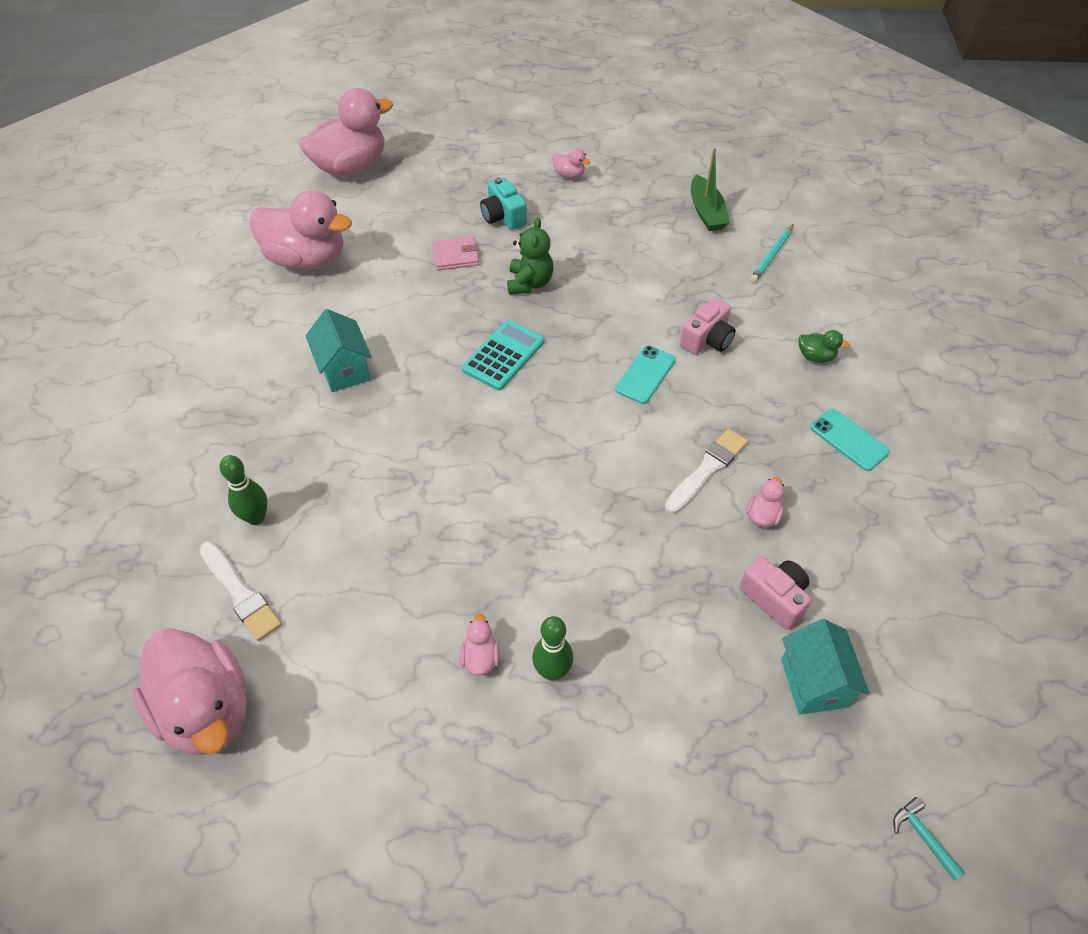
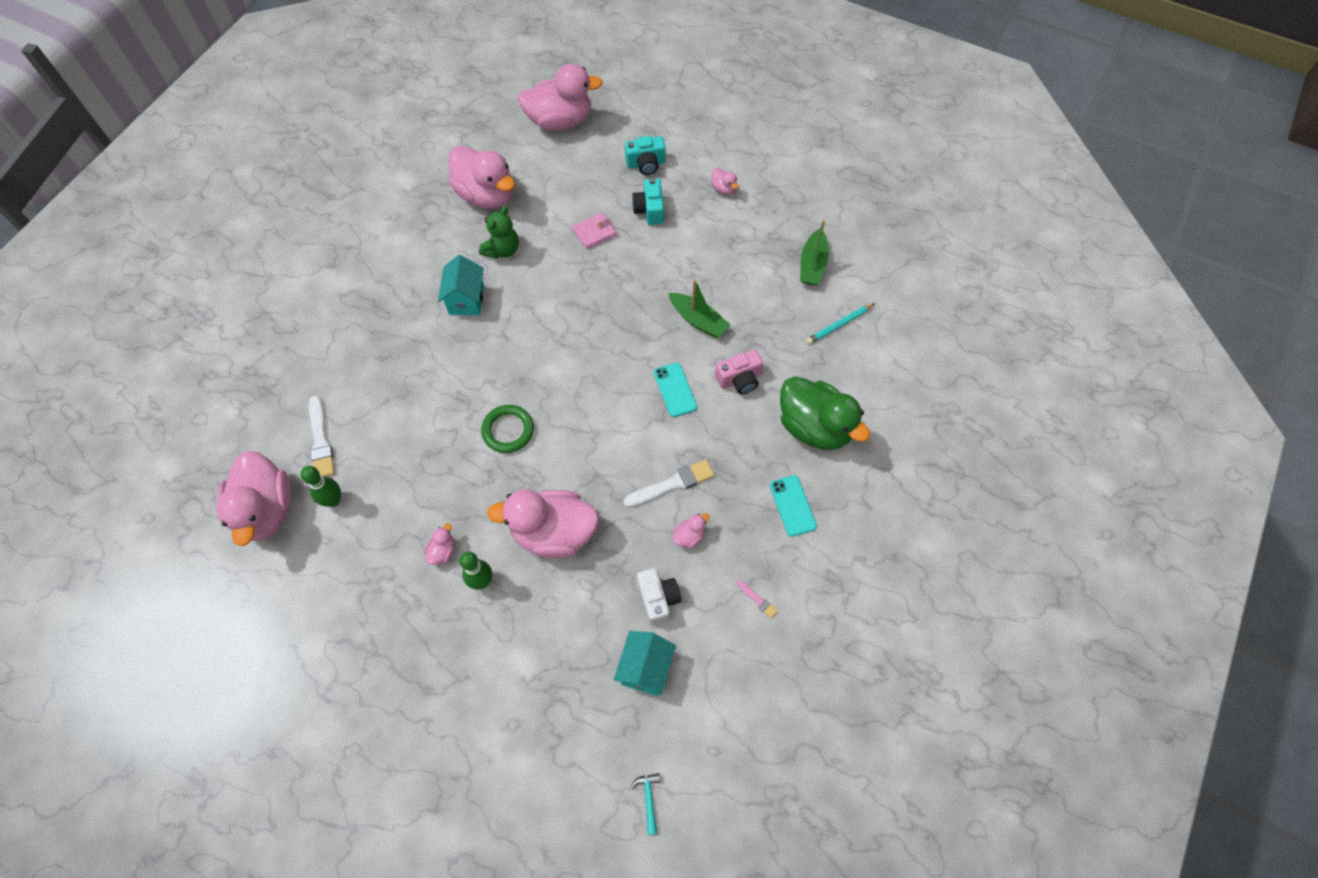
camera: 25 degrees right, 10 degrees up
green bowling pin [220,455,268,525] -> green bowling pin moved to [301,466,341,507]
pink wallet [432,237,479,271] -> pink wallet turned 45 degrees counterclockwise [572,212,617,250]
turquoise calculator [462,320,544,391] -> none
green teddy bear [507,218,553,295] -> green teddy bear moved to [479,206,519,259]
turquoise phone [615,345,676,404] -> turquoise phone turned 75 degrees counterclockwise [654,363,697,417]
pink camera [739,557,812,630] -> white camera [637,568,681,625]
green duck [798,330,850,362] -> green duck [780,376,871,450], size x2.45
none -> green ring [481,405,534,453]
none -> pink duck [487,489,599,558]
none -> turquoise camera [625,136,666,175]
none -> green boat [669,280,730,338]
none -> pink brush [737,580,778,618]

